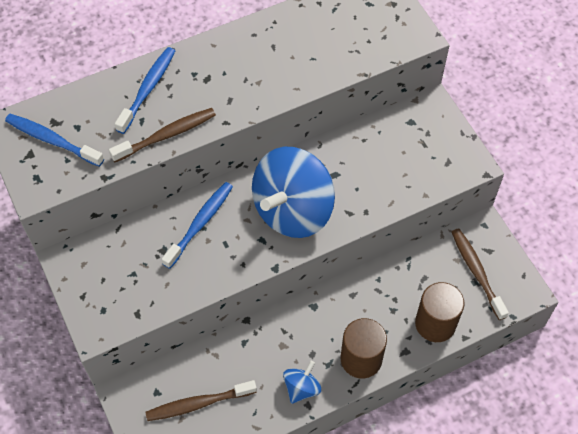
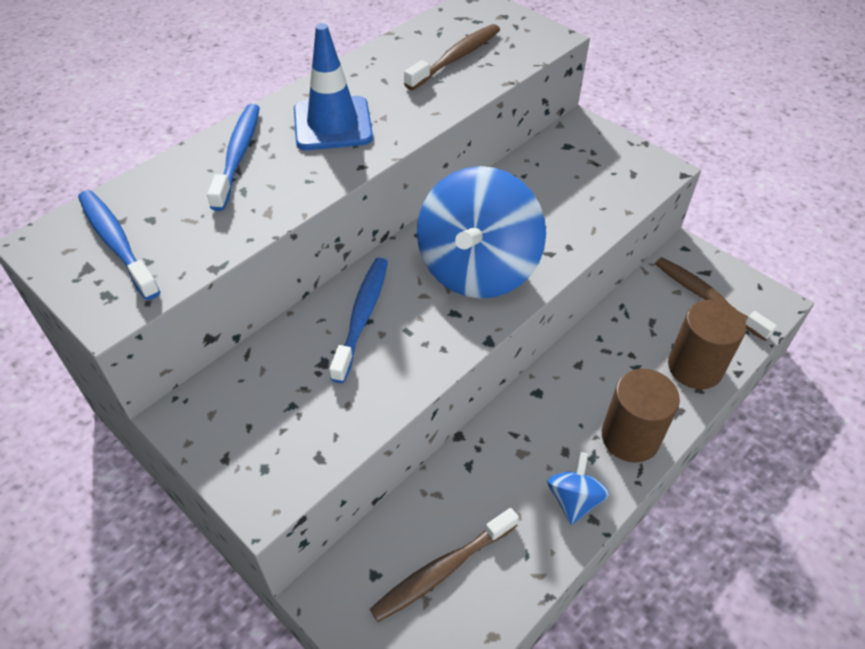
camera: 20 degrees left, 10 degrees down
blue toothbrush [5,114,104,167] -> blue toothbrush turned 45 degrees clockwise [78,190,160,300]
brown toothbrush [109,108,216,162] -> brown toothbrush moved to [404,24,500,90]
none -> blue traffic cone [294,23,373,150]

